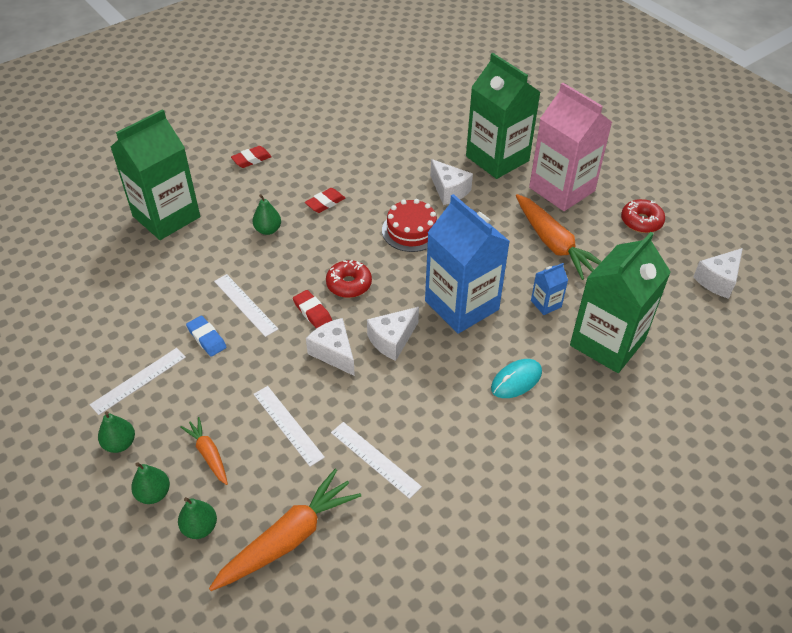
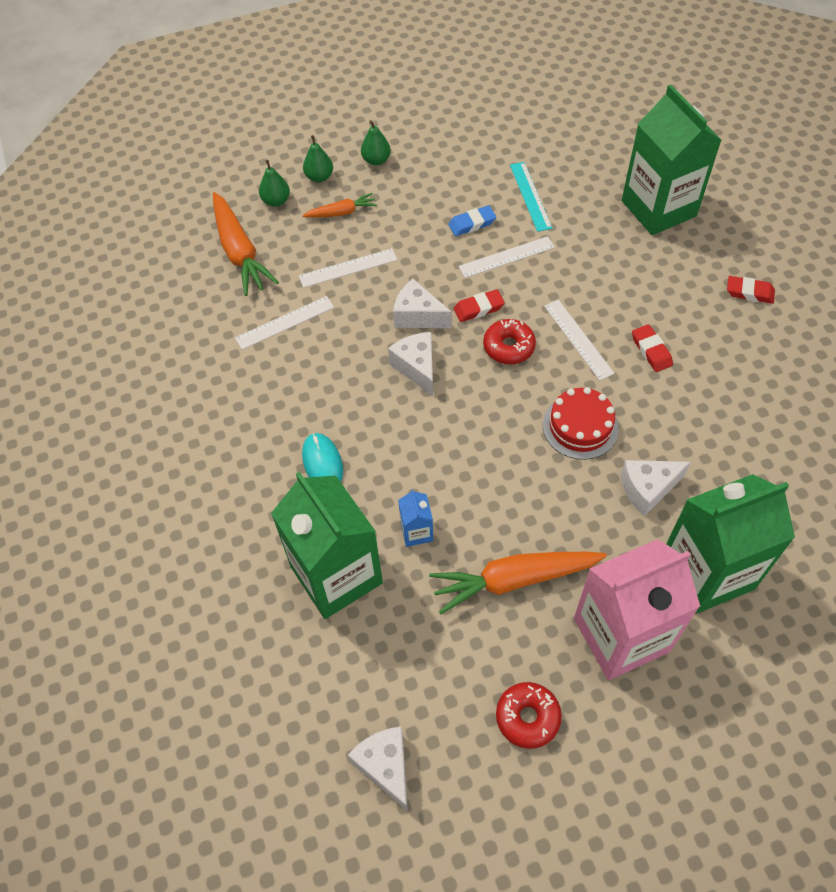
camera: 110 degrees right, 10 degrees up
white ruler [90,348,186,415] -> white ruler moved to [544,300,615,381]
red eraser [231,146,272,168] -> red eraser turned 60 degrees counterclockwise [727,276,775,304]
green pear [252,194,281,235] -> none
white cheese [306,318,355,376] -> white cheese turned 135 degrees counterclockwise [393,279,452,328]
blue carton [425,194,510,334] -> none
none -> turquoise ruler [510,162,552,232]

